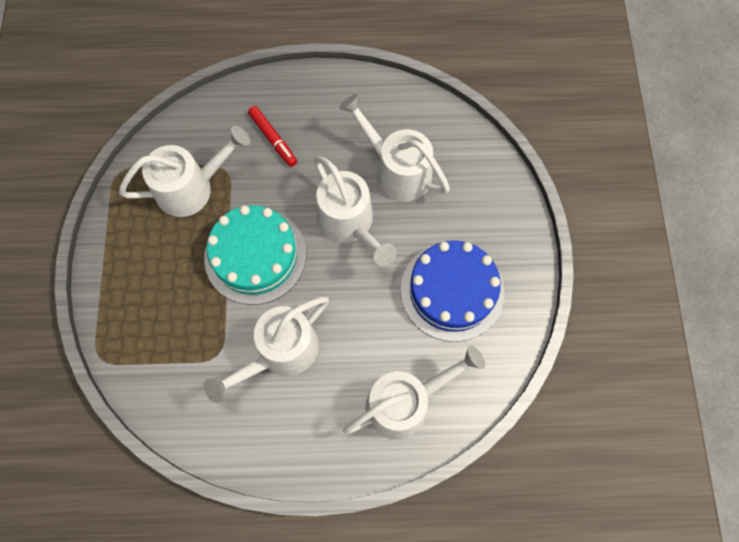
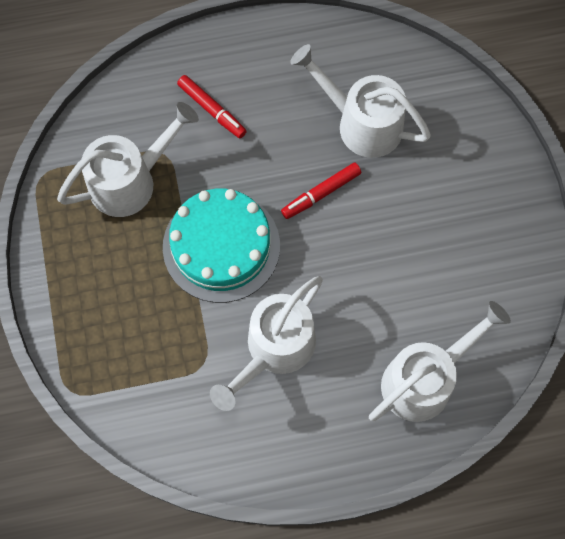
camera: 10 degrees left, 0 degrees up
white watering can [314,156,397,266] -> red marker [281,162,361,219]
blue cake [401,240,504,342] -> none

